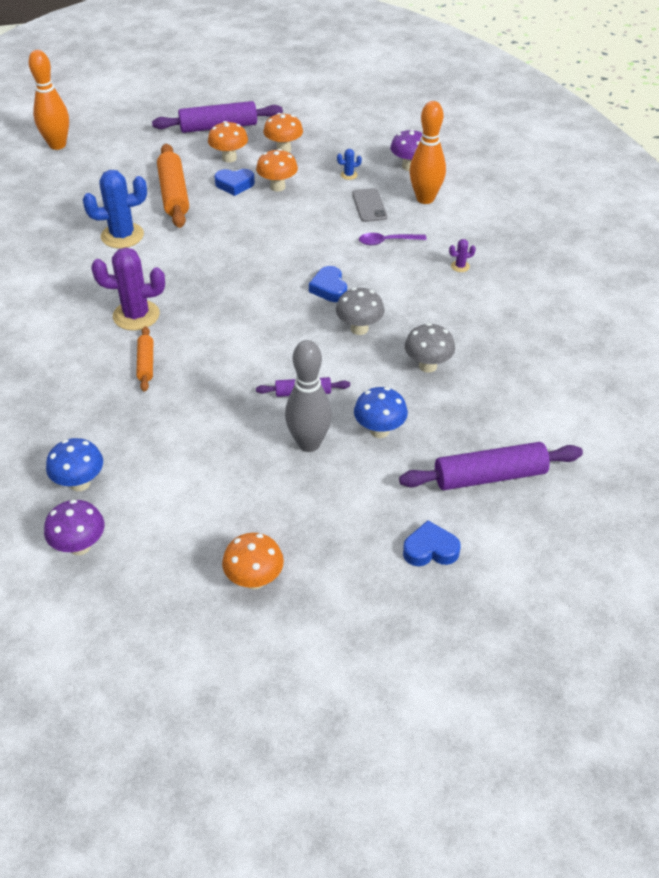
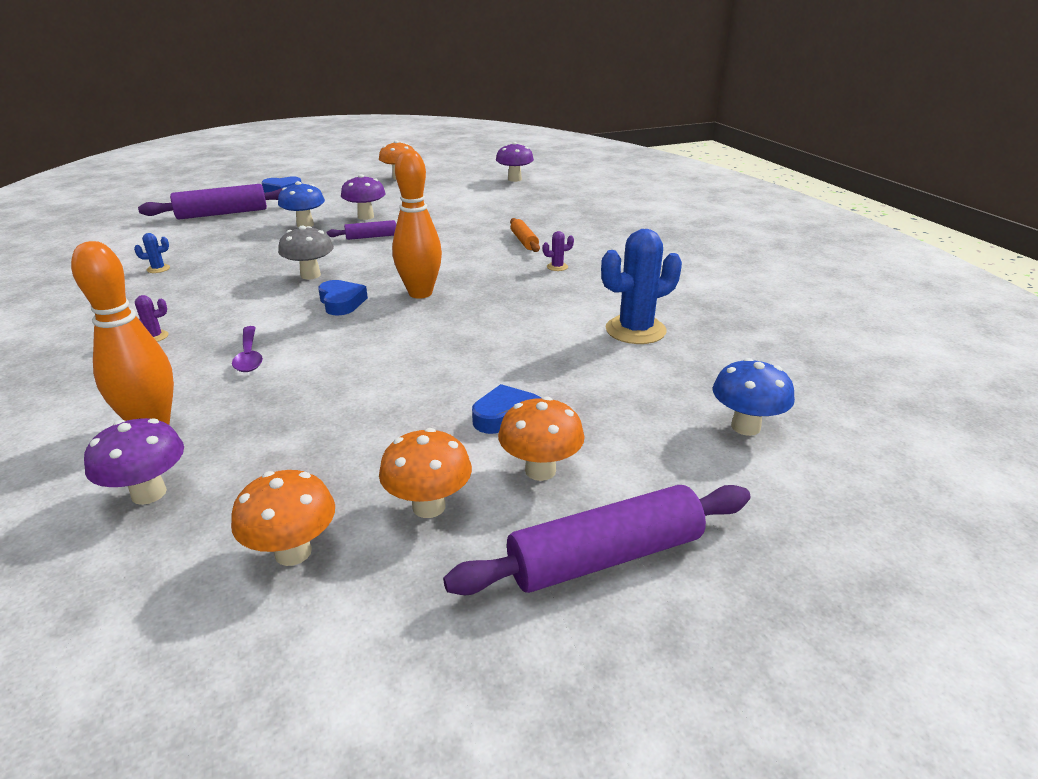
camera: 170 degrees right, 15 degrees down
orange bowling pin [28,50,69,150] -> orange bowling pin moved to [392,149,442,299]
blue mushroom [46,438,103,491] -> blue mushroom moved to [713,358,795,436]
purple cactus [91,247,165,331] -> purple cactus [543,231,574,271], size x0.42
orange rolling pin [157,144,189,228] -> none
orange mushroom [256,149,298,192] -> orange mushroom moved to [231,470,335,566]
grey bowling pin [285,340,332,452] -> purple mushroom [341,174,386,220]
blue cactus [337,149,362,180] -> blue cactus moved to [134,233,170,273]
grey phone [352,188,387,222] -> none
purple spoon [359,233,427,245] -> purple spoon turned 90 degrees clockwise [232,326,263,372]
grey mushroom [405,323,455,373] -> none

